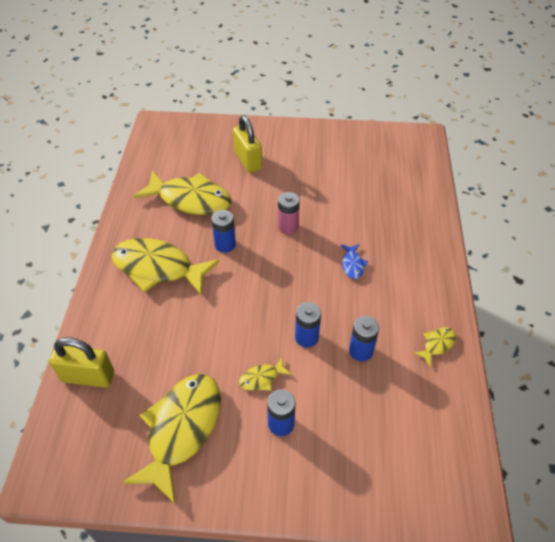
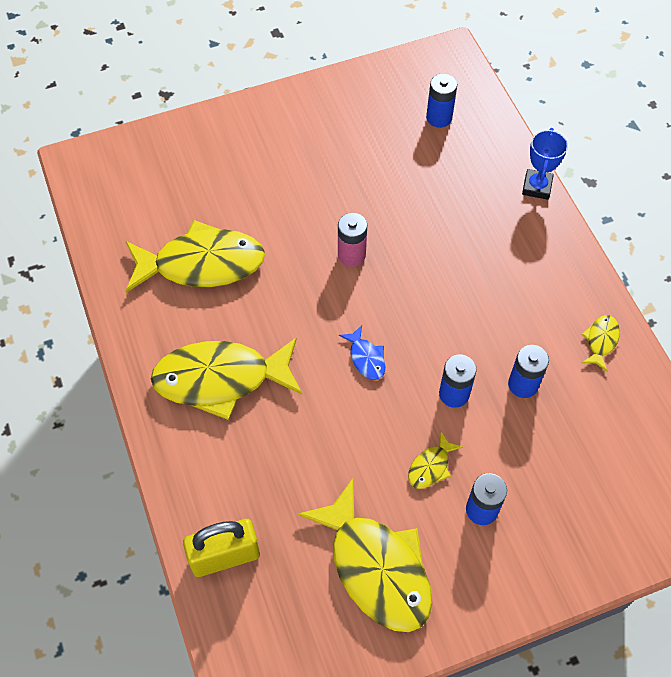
camera: 25 degrees left, 10 degrees up
yellow fish [122,374,221,505] -> yellow fish turned 150 degrees clockwise [298,478,432,632]
blue battery [211,210,236,253] -> blue battery moved to [426,73,457,128]
yellow padlock [233,115,262,173] -> none
blue fish [341,244,368,279] -> blue fish moved to [339,325,385,380]
none -> blue trophy [522,128,568,200]

